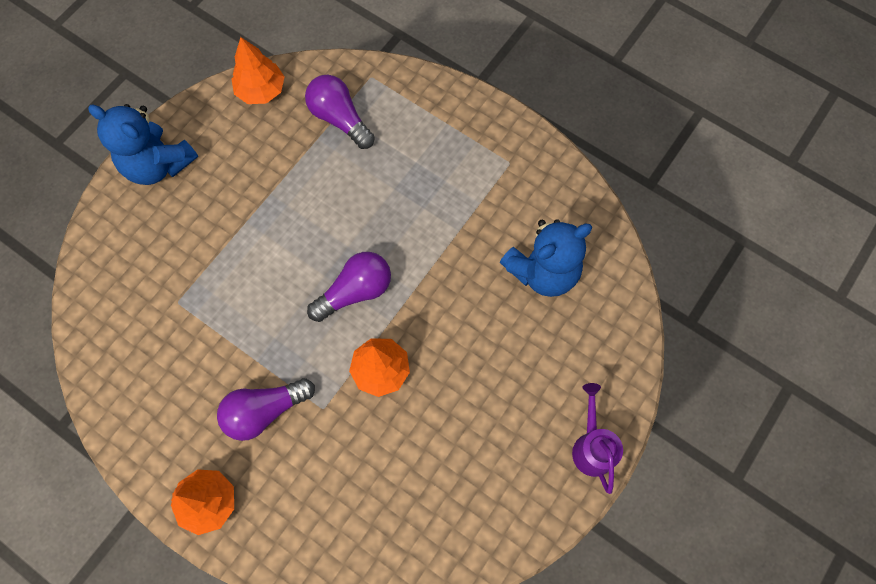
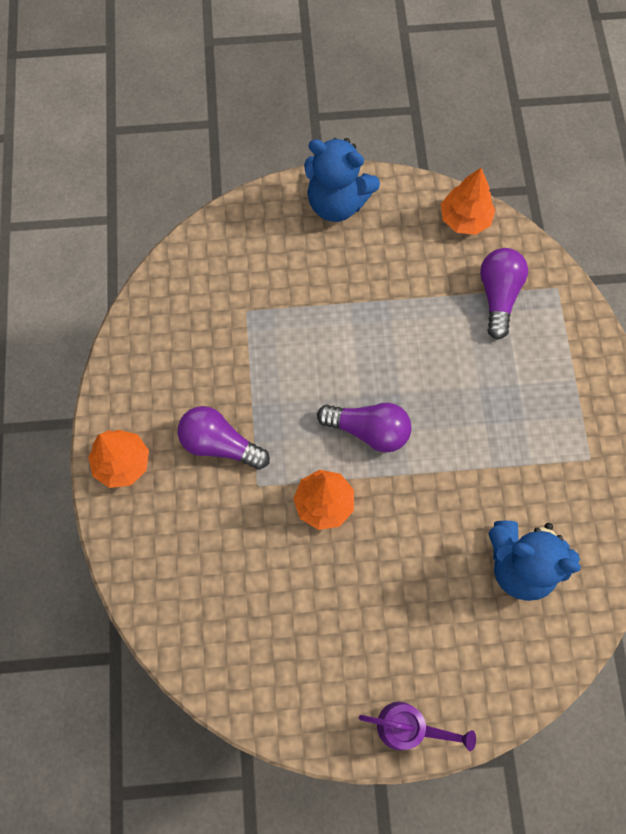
camera: 50 degrees right, 0 degrees up
blue teddy bear [88,104,198,185] -> blue teddy bear turned 60 degrees counterclockwise [304,138,380,222]
purple watering can [572,383,623,494] -> purple watering can turned 60 degrees clockwise [359,702,476,751]

